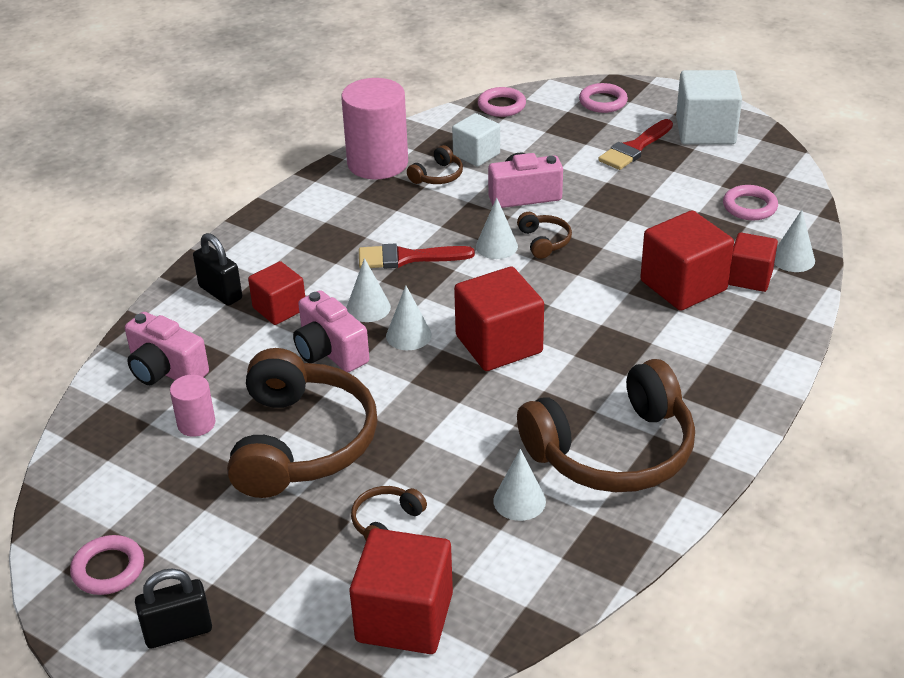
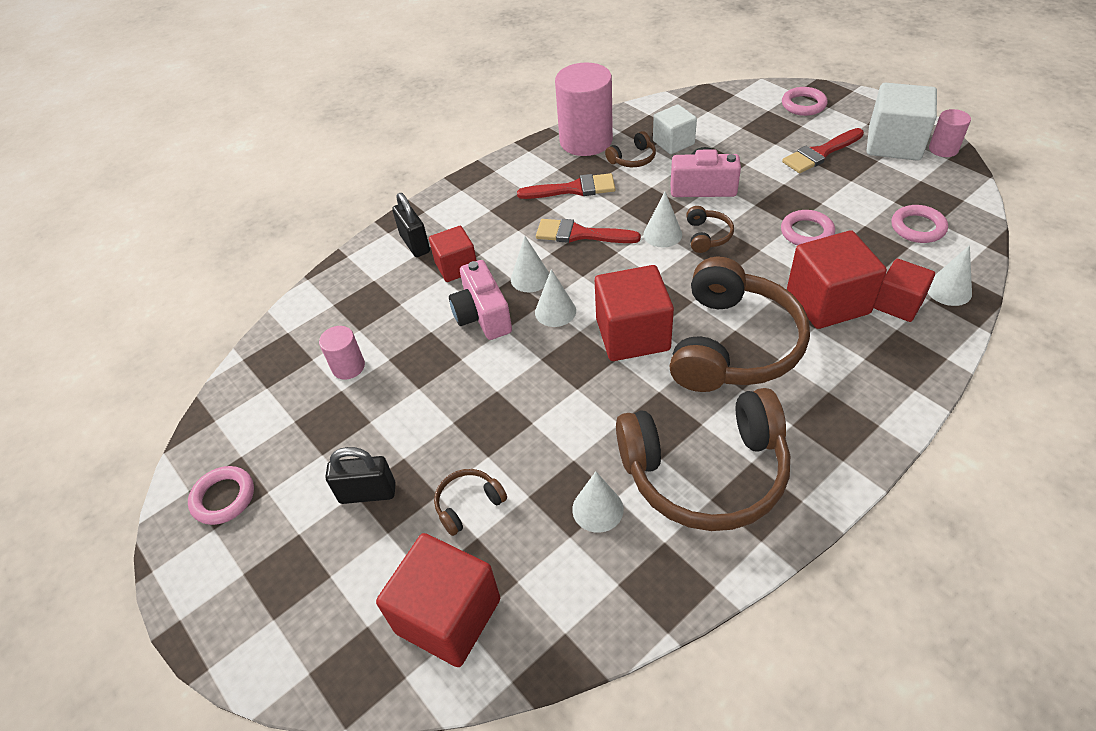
camera: 20 degrees right, 10 degrees up
pink camera [125,312,209,385] -> none
black padlock [135,568,212,648] -> black padlock moved to [325,447,396,504]
brown headphones [227,348,378,498] -> brown headphones moved to [669,257,810,392]
pink ring [478,87,526,117] -> pink ring moved to [781,210,835,246]
none -> red brush [517,173,616,199]
none -> pink cylinder [929,109,971,157]

